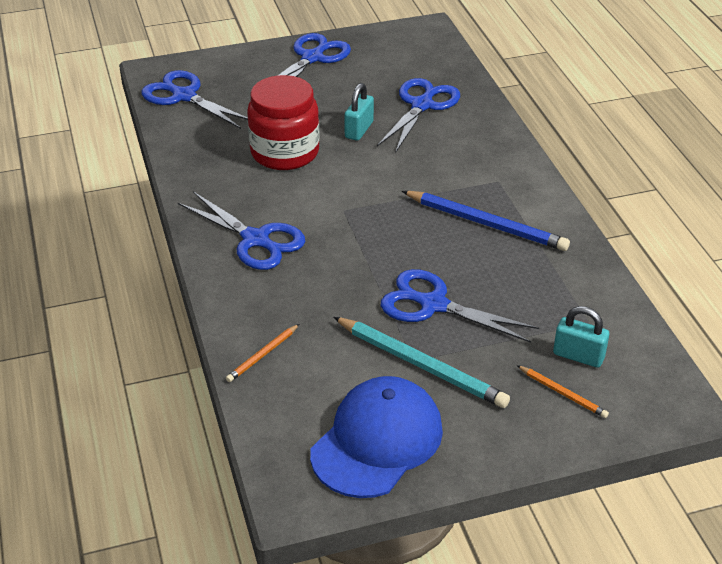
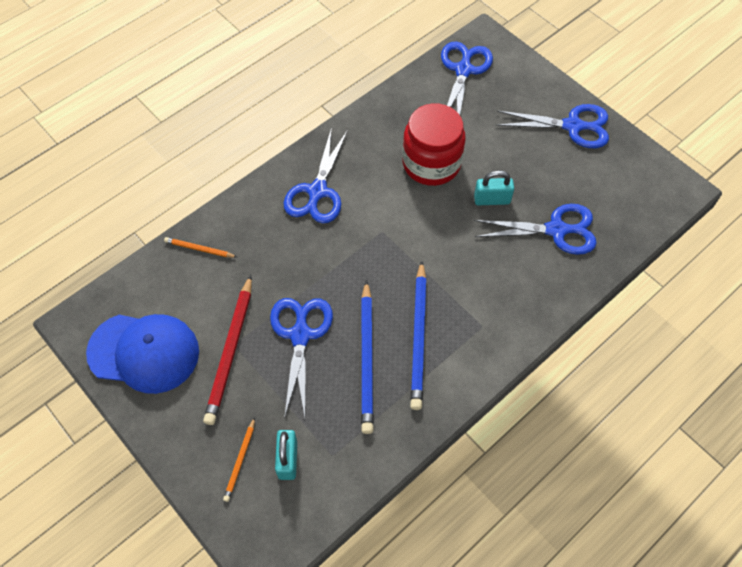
camera: 65 degrees right, 20 degrees up
turquoise pencil [334,317,510,408] -> red pencil [203,275,252,425]
none -> blue pencil [361,280,374,434]

